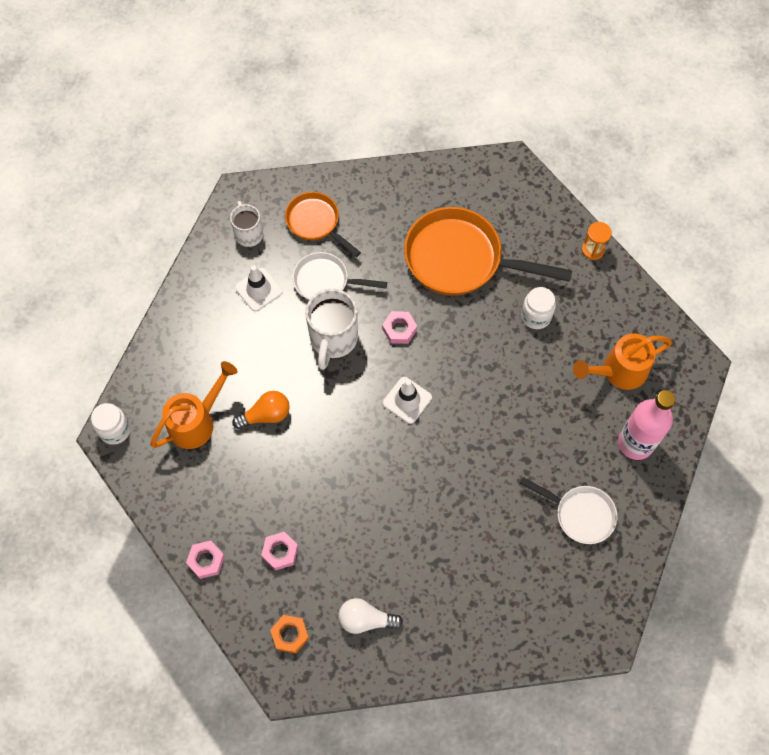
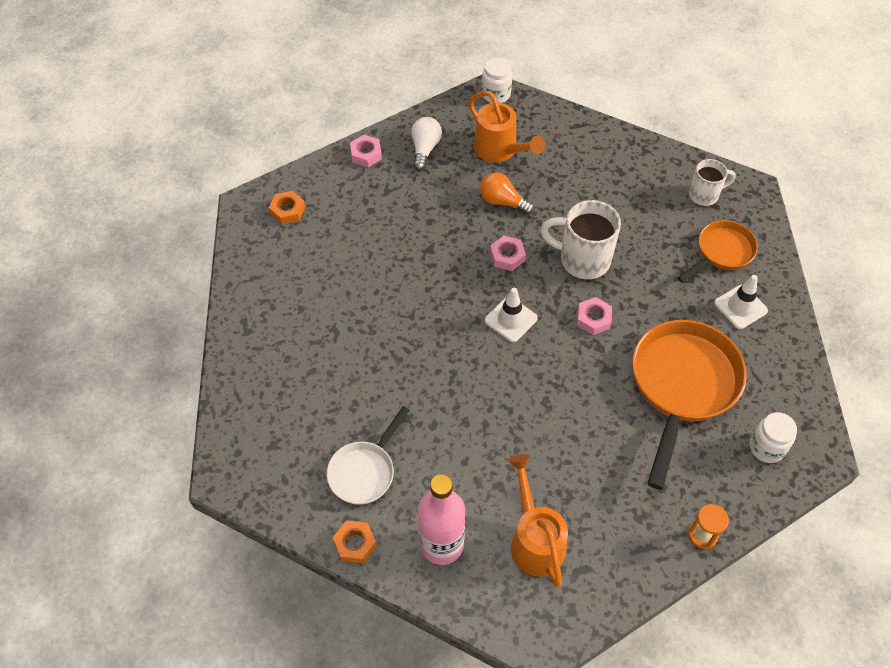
camera: 95 degrees right, 10 degrees down
orange light bulb [232,391,290,429] -> orange light bulb turned 135 degrees clockwise [480,172,534,215]
white traffic cone [235,266,283,311] -> white traffic cone moved to [714,275,768,329]
pink nut [261,532,298,570] -> pink nut moved to [490,236,526,271]
white pan [293,252,387,300] -> none
white light bulb [339,598,403,634] -> white light bulb moved to [411,117,442,171]
white jar [521,287,556,329] -> white jar moved to [750,412,797,463]
none -> orange nut [333,521,376,563]

